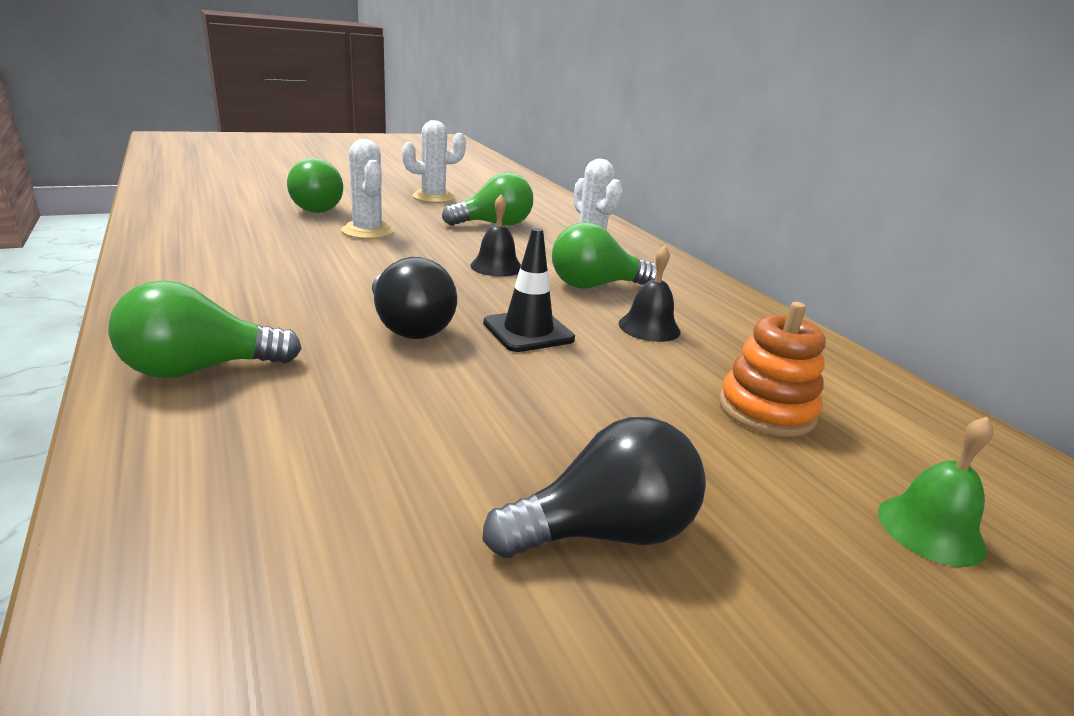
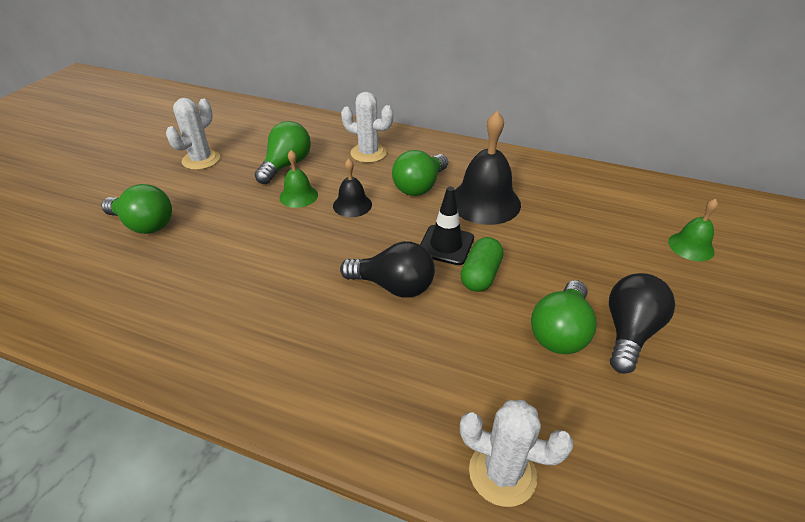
camera: 40 degrees left, 15 degrees up
green light bulb [108,280,302,378] -> green light bulb moved to [531,280,597,354]
white cactus [341,139,394,239] -> white cactus moved to [460,400,574,507]
black bell [619,245,680,342] -> black bell [455,111,521,225], size x1.84
orange stacking toy [719,302,826,437] -> none
none -> green bell [279,150,318,208]
none -> green capsule [461,237,503,292]

